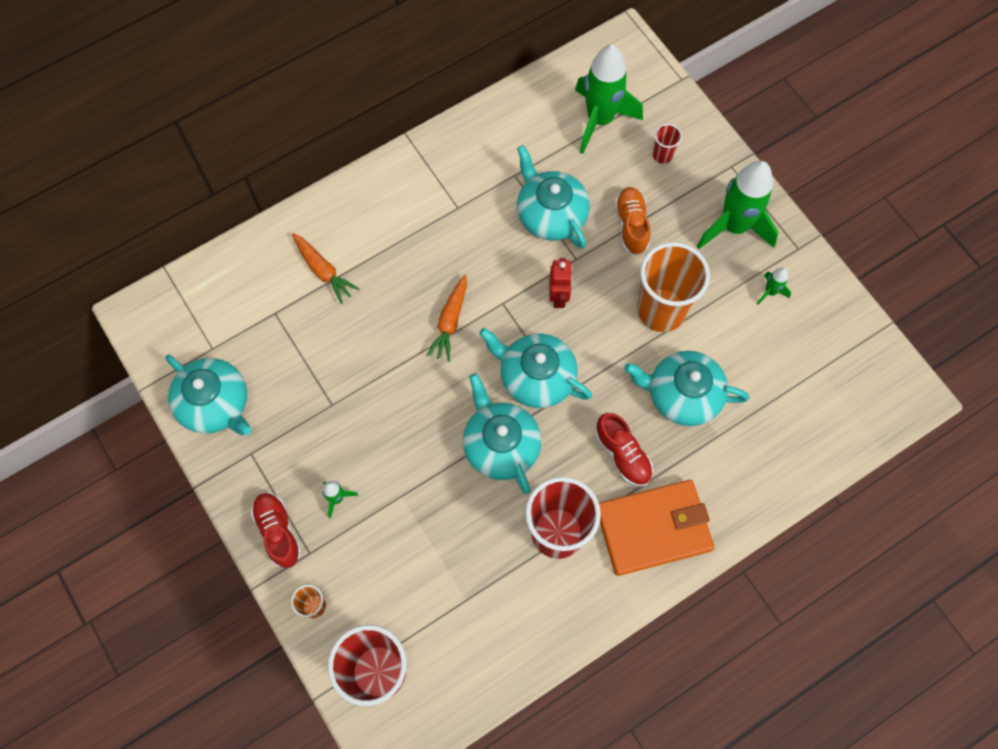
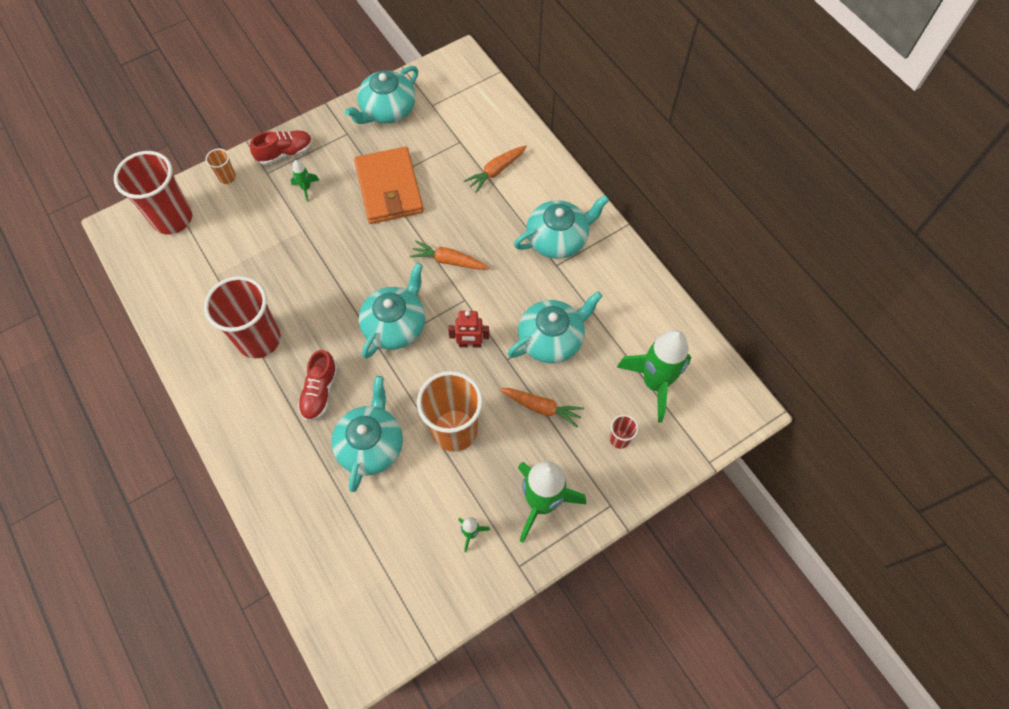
camera: 90 degrees right, 5 degrees down
turquoise teapot [463,373,542,494] -> turquoise teapot moved to [514,195,609,259]
red shoe [595,413,653,487] -> red shoe turned 45 degrees counterclockwise [298,350,338,421]
orange wallet [599,480,714,576] -> orange wallet moved to [354,147,424,224]
orange shoe [615,187,650,256] -> orange carrot [500,388,584,427]

